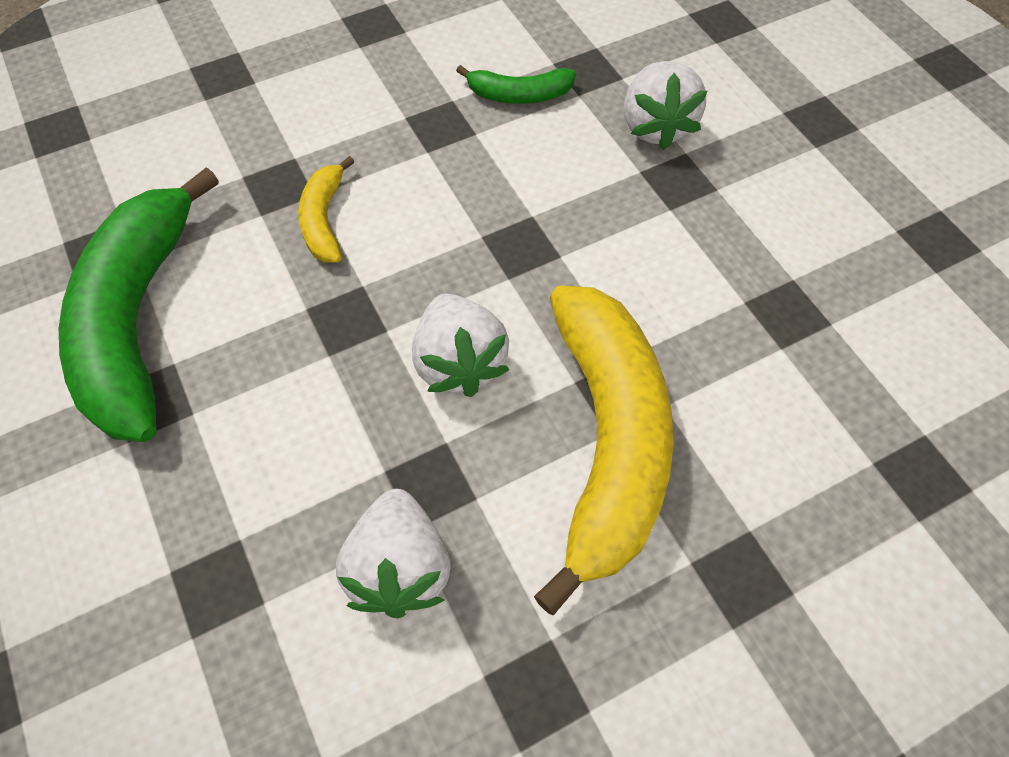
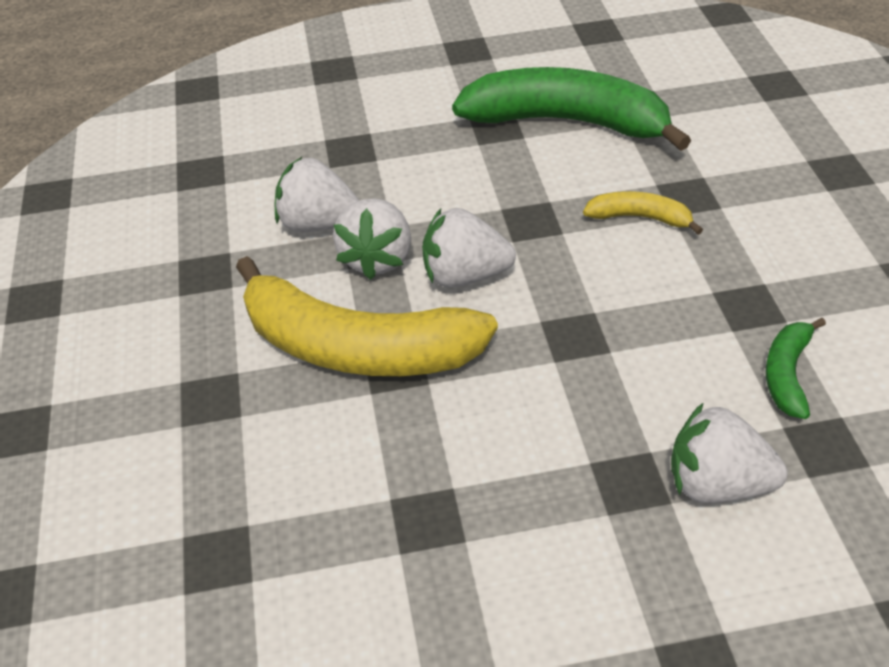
camera: 110 degrees right, 15 degrees down
none -> white strawberry [333,199,411,280]

